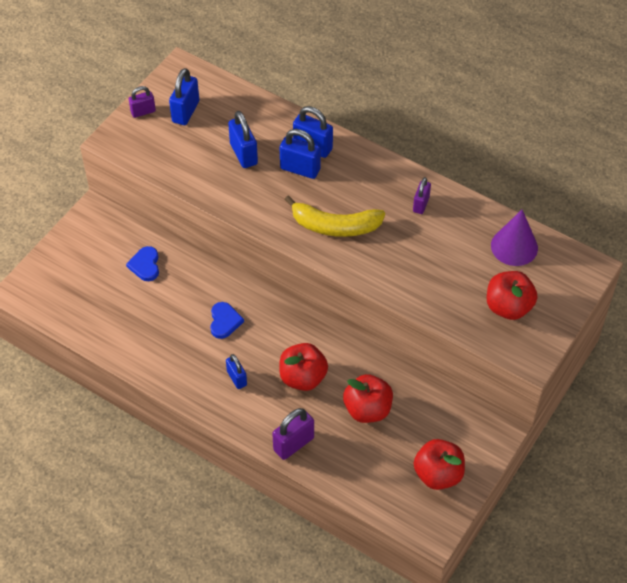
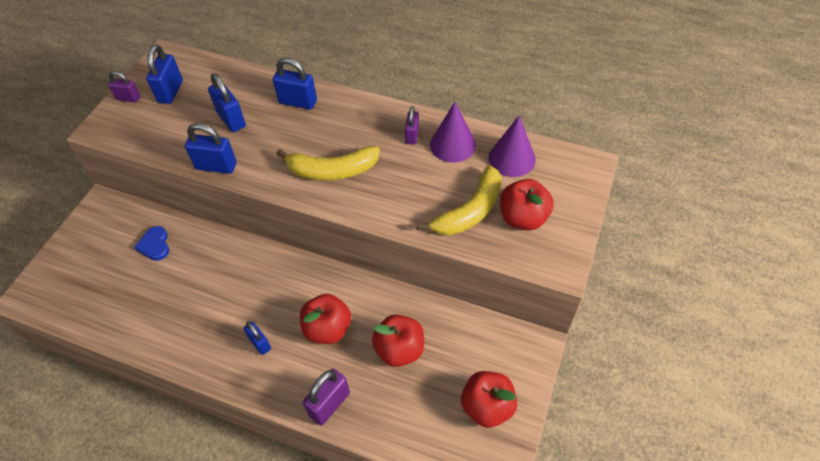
camera: 10 degrees left, 0 degrees up
purple padlock [129,86,156,118] -> purple padlock turned 45 degrees clockwise [108,71,141,103]
blue heart [210,302,244,339] -> none
blue padlock [280,129,321,179] -> blue padlock moved to [185,123,237,174]
none -> yellow banana [417,165,502,235]
none -> purple cone [430,102,476,163]

